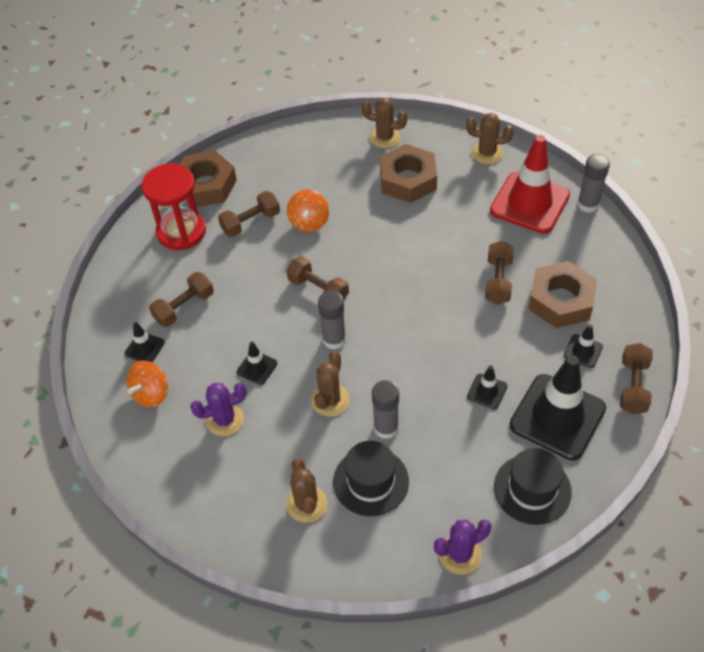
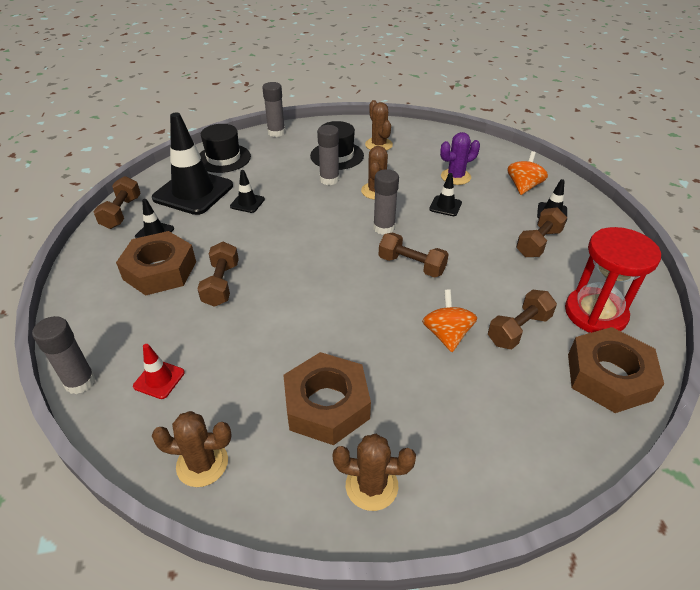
camera: 170 degrees right, 10 degrees down
purple cactus [434,519,491,575] -> grey glue stick [262,82,285,137]
red traffic cone [490,135,570,234] -> red traffic cone [133,344,185,399], size x0.44

